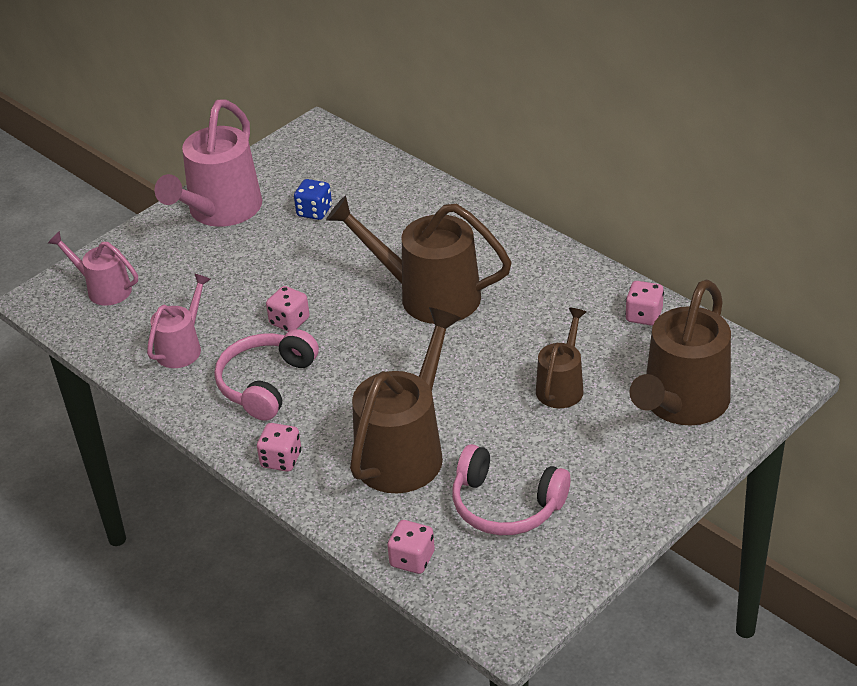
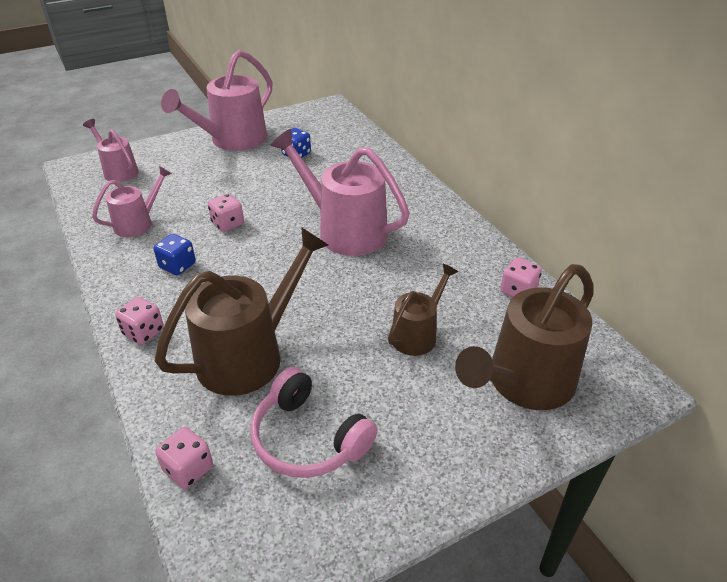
camera: 15 degrees right, 0 degrees up
pink headphones [215,329,319,421] -> blue dice [153,234,196,275]
brown watering can [326,196,512,324] -> pink watering can [270,129,410,256]

